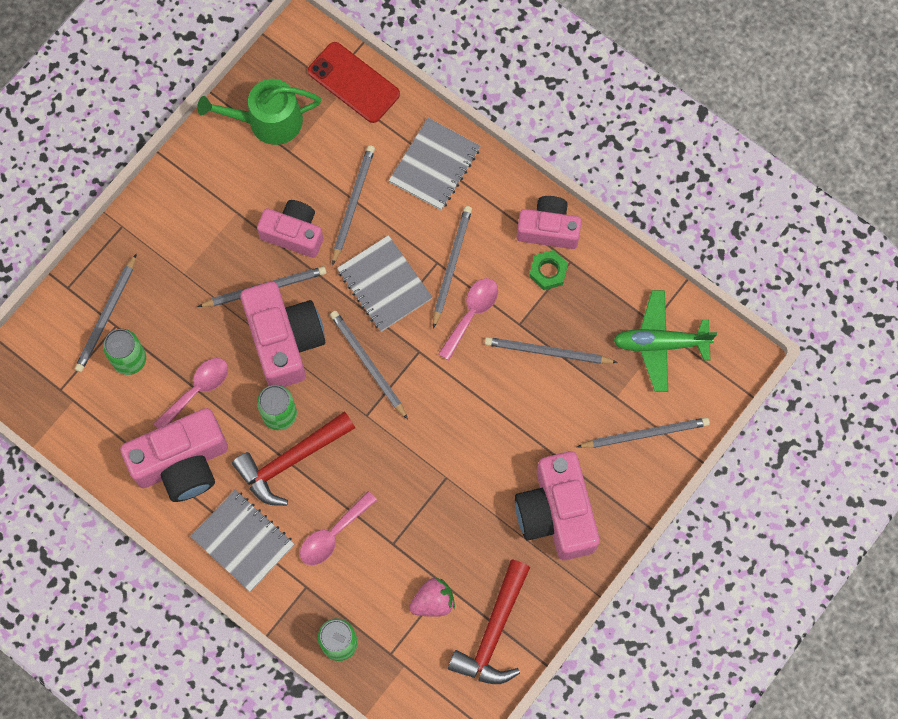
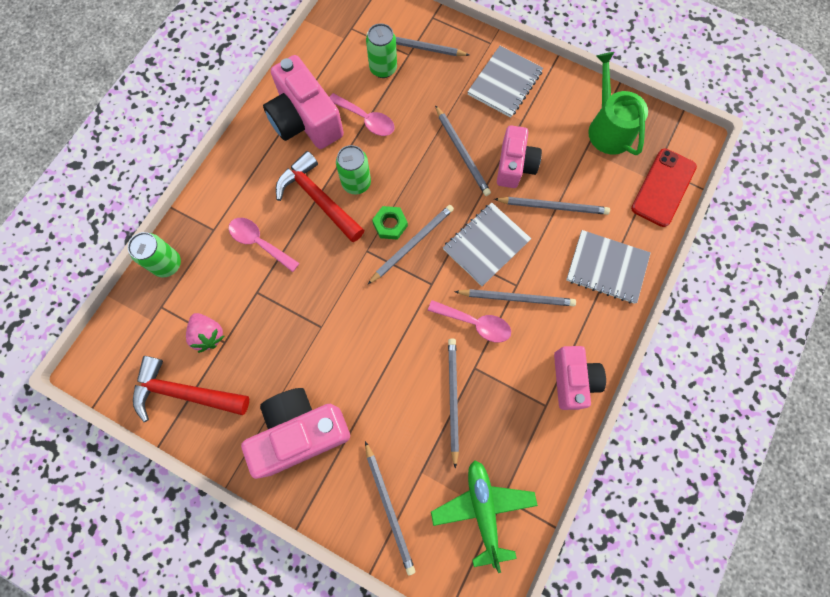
camera: 80 degrees right, 0 degrees up
grey notebook [190,490,294,592] -> grey notebook moved to [468,46,543,118]
pink camera [241,281,325,387] -> none
green nut [529,250,568,290] -> green nut moved to [372,206,408,240]

